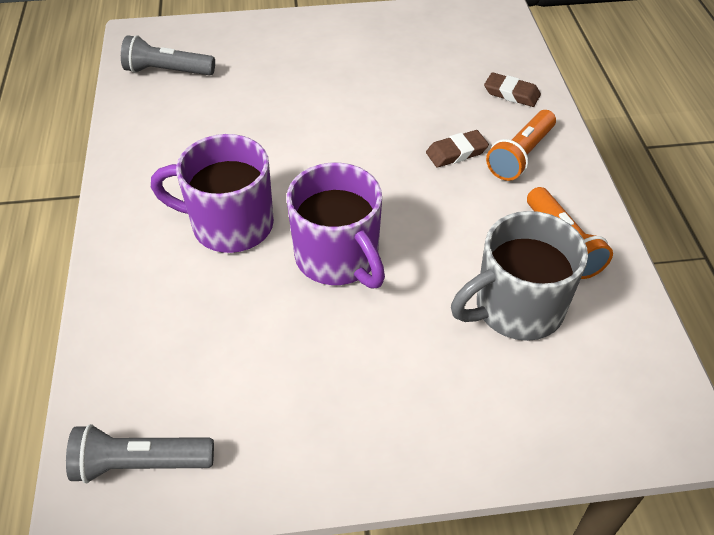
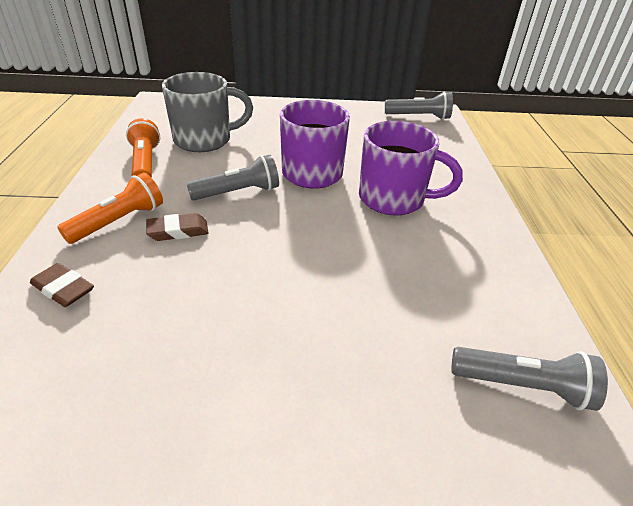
camera: 175 degrees left, 10 degrees down
none -> grey flashlight [186,155,279,200]

